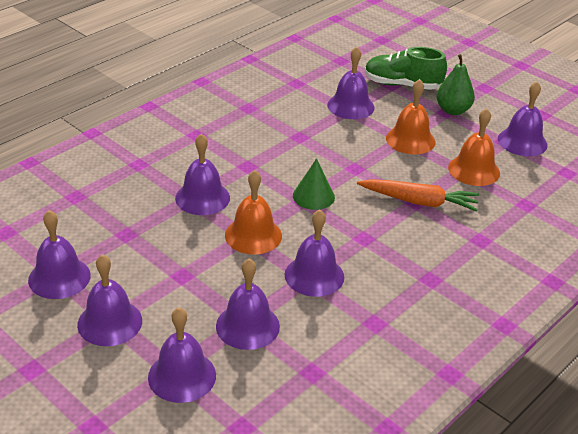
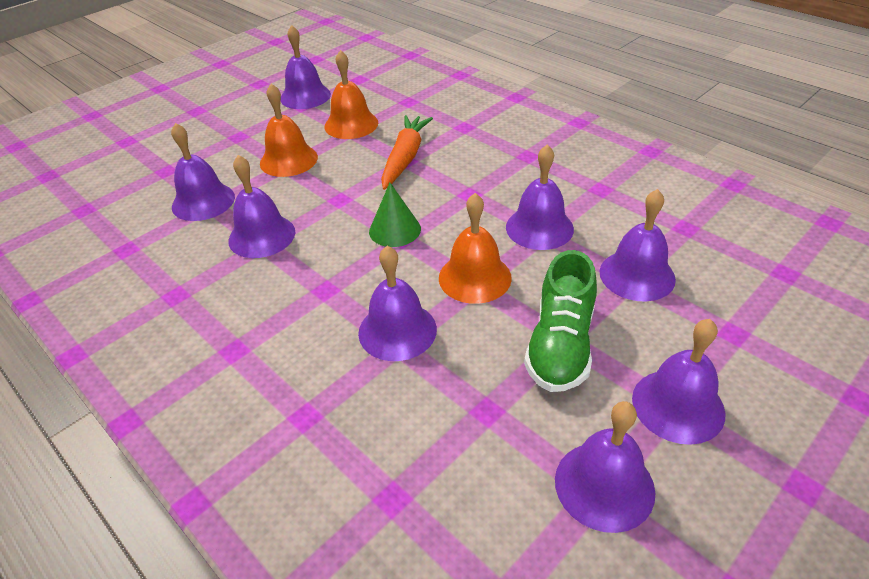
camera: 85 degrees left, 5 degrees up
purple bell [148,308,216,403] -> purple bell moved to [228,155,295,258]
green shoe [364,47,447,90] -> green shoe moved to [524,250,597,392]
green pear [437,54,475,115] -> none

